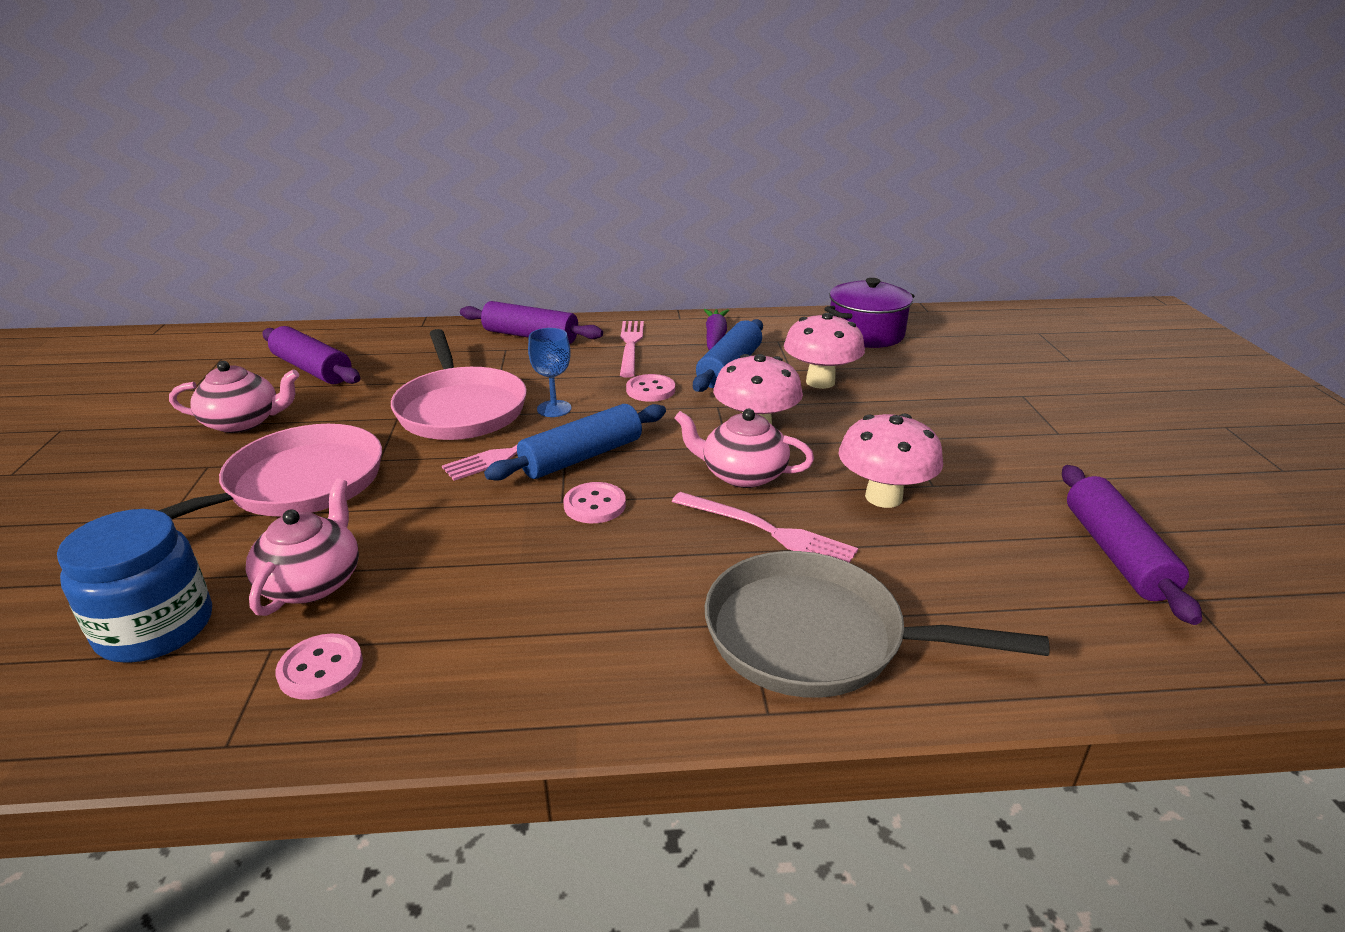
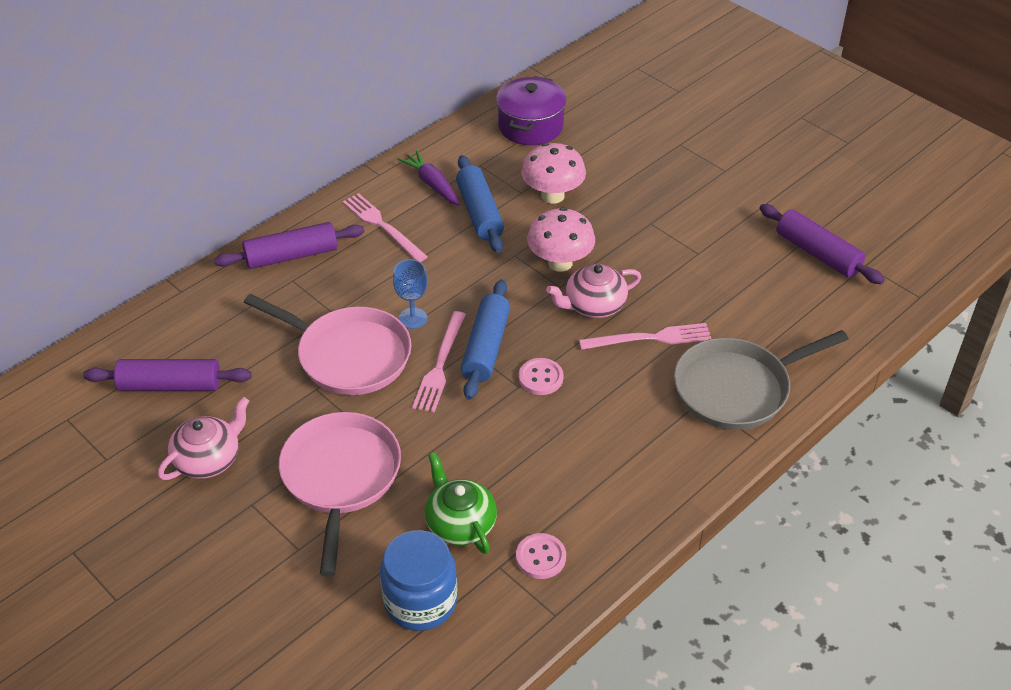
camera: 40 degrees left, 15 degrees up
pink teapot [245,479,359,616] -> green teapot [425,452,497,554]
pink button [626,374,675,402] -> none
pink mushroom [839,413,943,508] -> none

